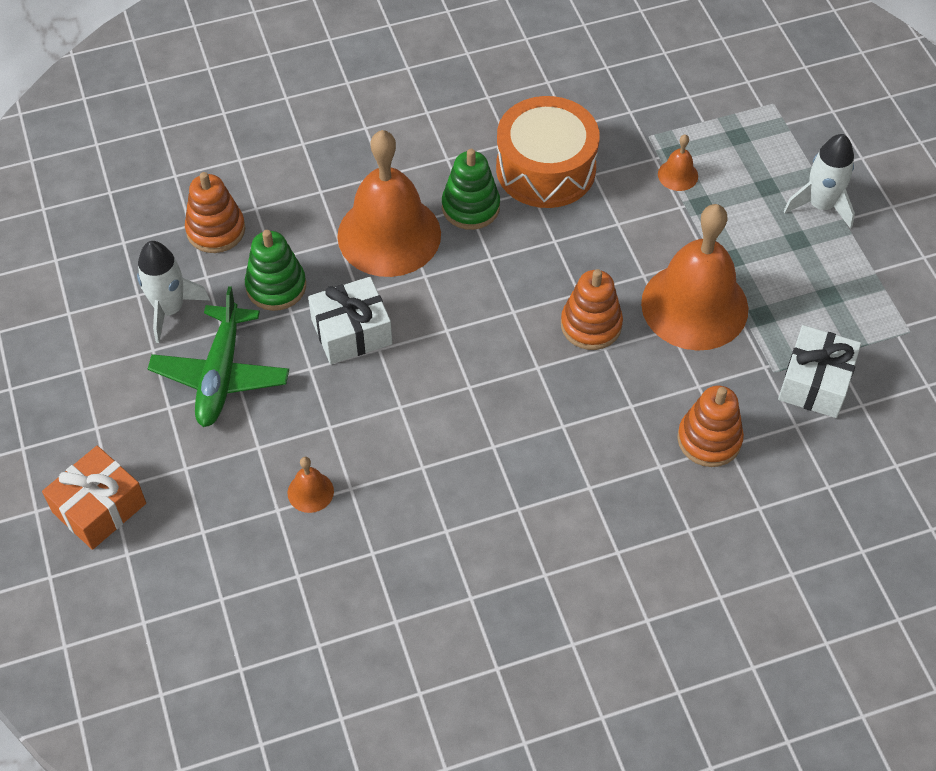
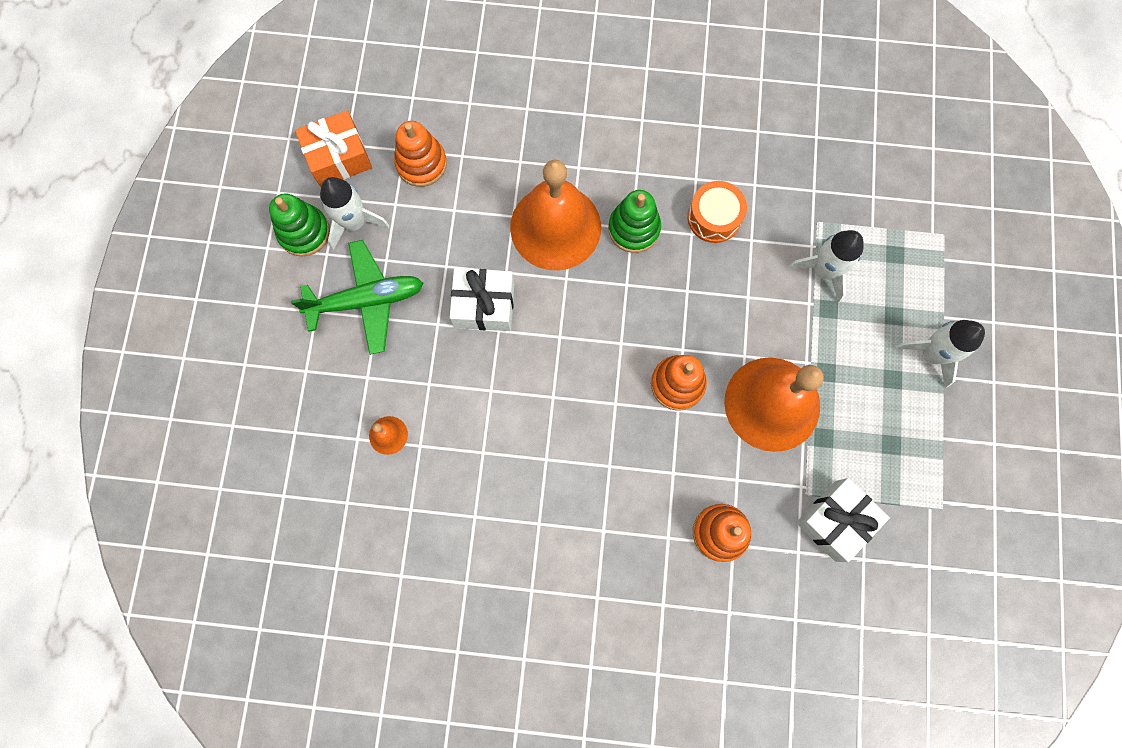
camera: 25 degrees right, 20 degrees up
orange gift [42,446,146,550] -> orange gift moved to [295,110,372,187]
green plane [148,286,289,427] -> green plane turned 135 degrees counterclockwise [291,240,423,355]
green stacking toy [245,230,306,311] -> green stacking toy moved to [269,193,330,256]
orange drum [496,96,600,208] -> orange drum [688,181,747,243], size x0.59
orange bell [658,134,698,191] -> white rocket [788,230,864,303]

